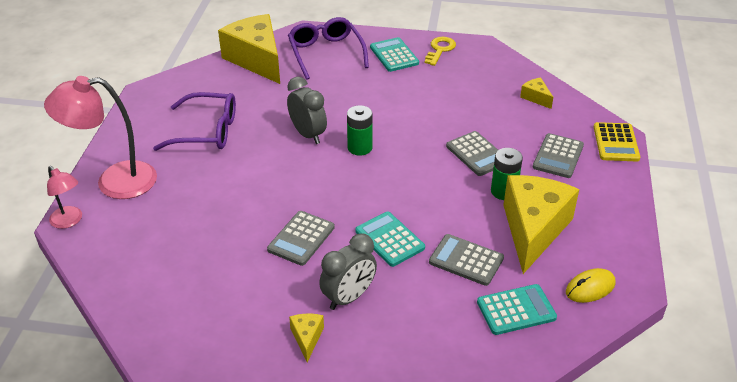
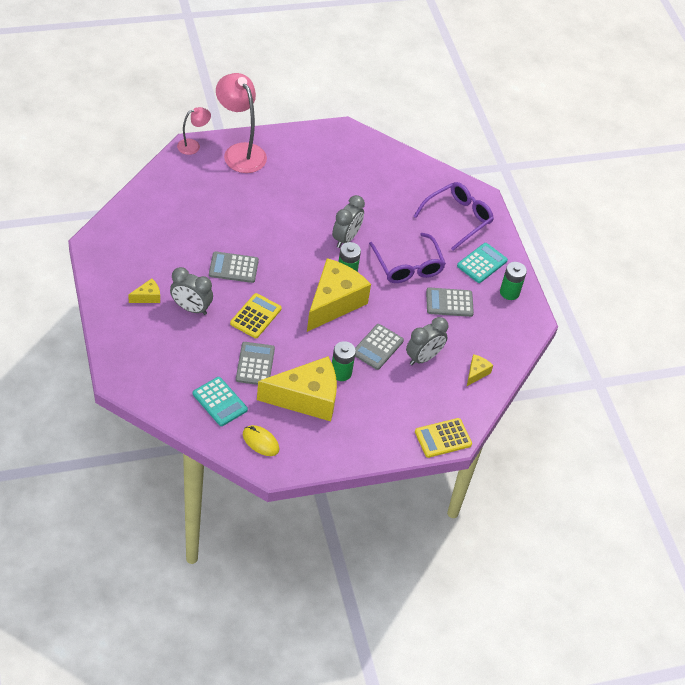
camera: 60 degrees right, 10 degrees up
pink lamp [47,166,82,229] -> pink lamp turned 135 degrees counterclockwise [177,107,211,155]
purple glasses [153,92,236,151] -> purple glasses moved to [369,233,446,283]
yellow cheese [218,14,280,84] -> yellow cheese moved to [307,258,371,332]
turquoise calculator [356,212,425,267] -> yellow calculator [230,293,282,338]
yellow key [424,37,456,66] -> green battery [500,262,527,300]
grey calculator [533,133,584,178] -> grey calculator moved to [426,288,474,317]
none -> grey clock [406,317,448,365]

